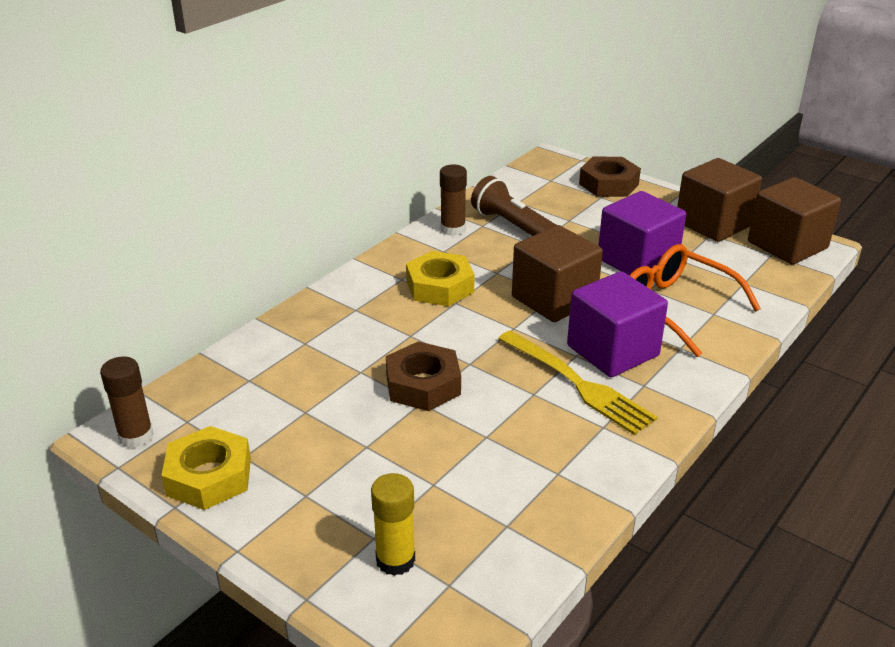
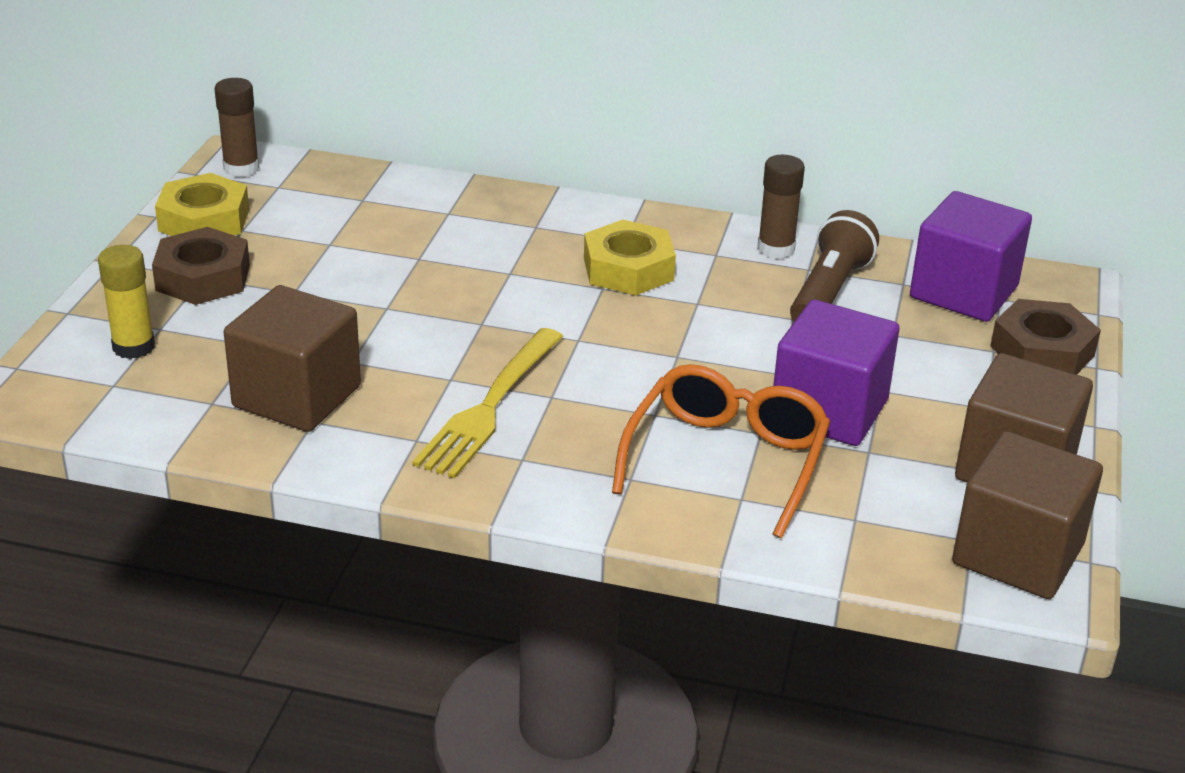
camera: 65 degrees right, 0 degrees up
brown nut [386,341,461,411] -> brown nut moved to [152,227,250,305]
brown cube [512,225,603,322] -> brown cube moved to [224,285,361,432]
purple cube [567,271,668,377] -> purple cube moved to [910,191,1032,322]

